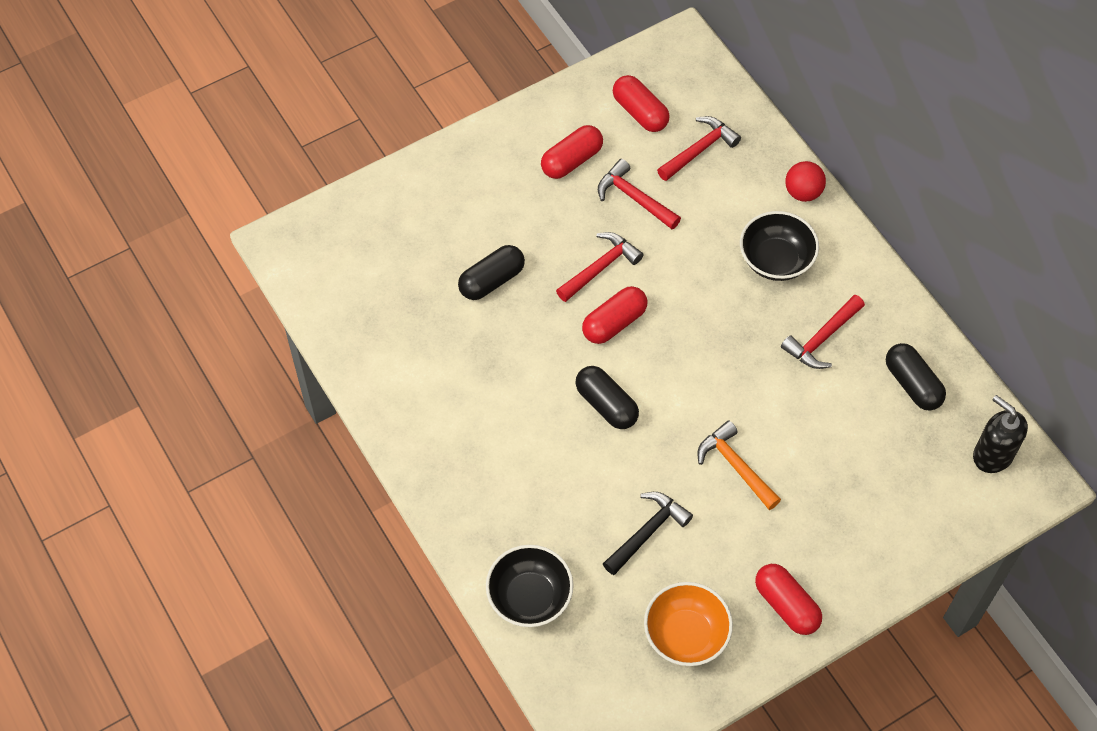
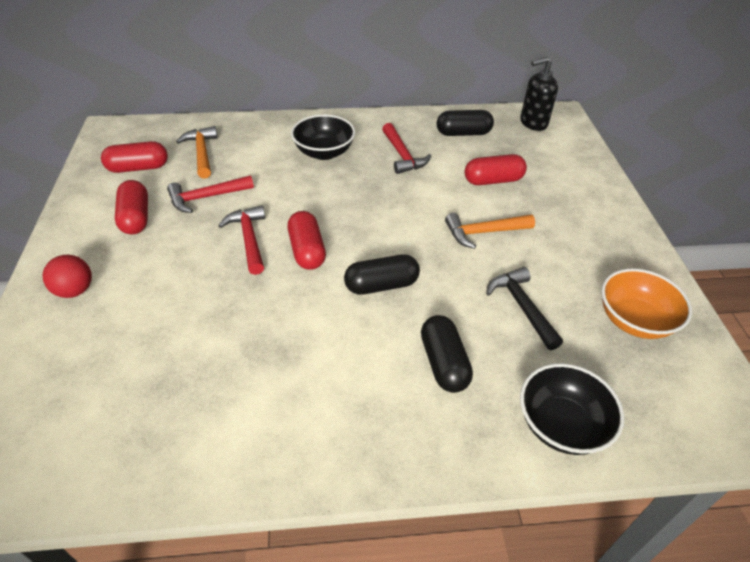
camera: 65 degrees left, 15 degrees down
black capsule [458,245,525,300] -> black capsule moved to [421,315,473,393]
red hammer [657,116,741,181] -> orange hammer [176,126,218,179]
red capsule [755,564,822,635] -> red capsule moved to [465,154,527,185]
red ball [785,161,826,202] -> red ball moved to [42,255,92,298]

